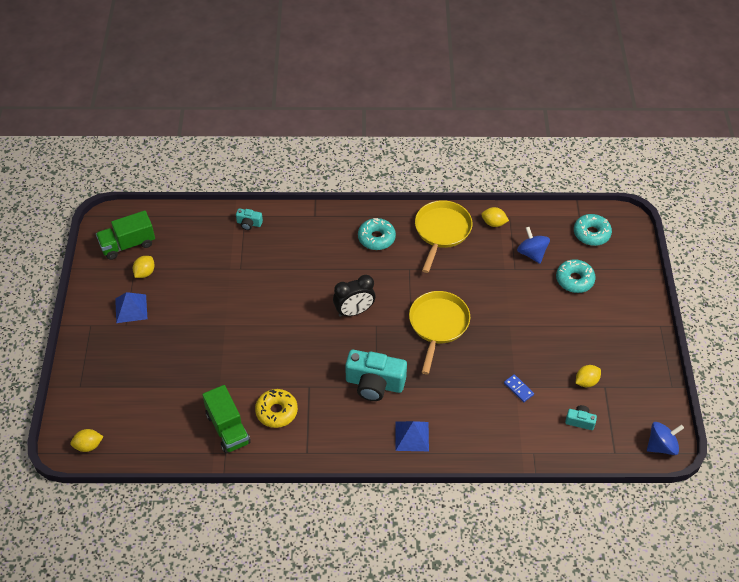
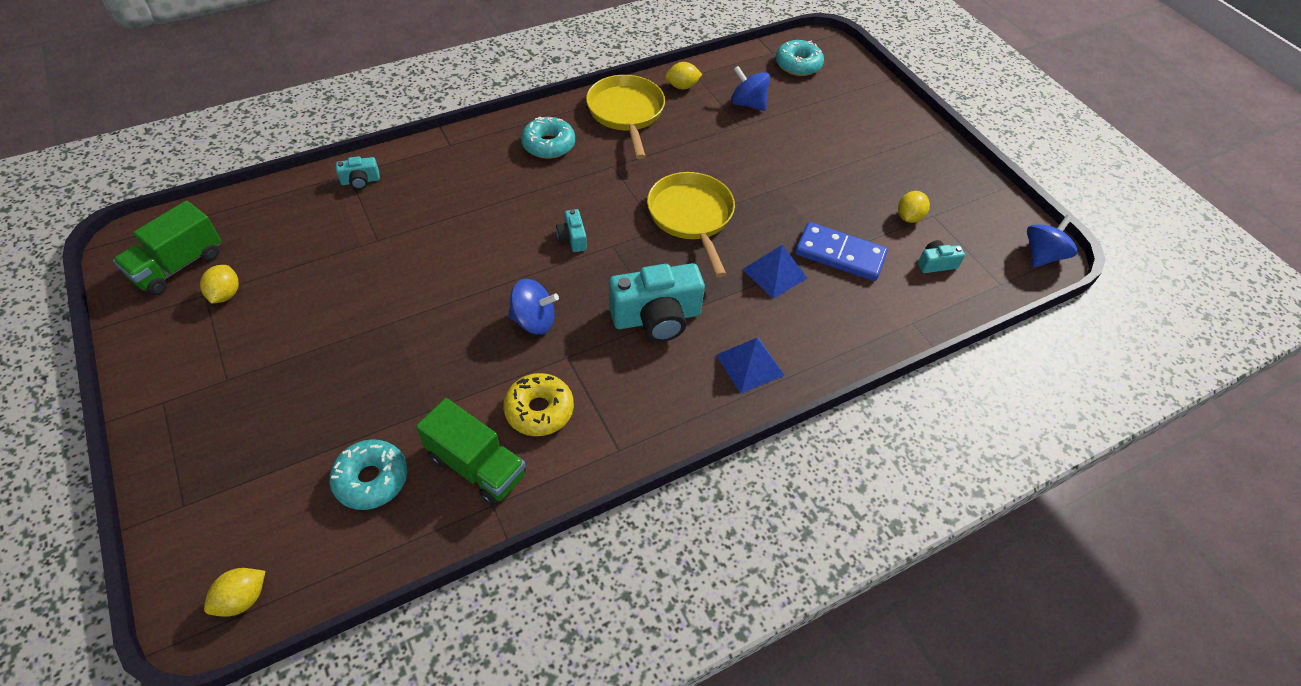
camera: 30 degrees left, 0 degrees up
blue pyramid [115,292,147,323] -> blue pyramid moved to [743,245,807,299]
black clock [333,275,375,317] -> turquoise camera [556,209,587,252]
blue domino [504,374,534,402] -> blue domino [795,222,888,281], size x2.02
turquoise donut [556,259,596,293] -> turquoise donut moved to [329,439,407,510]
none -> blue spinning top [508,279,559,335]

